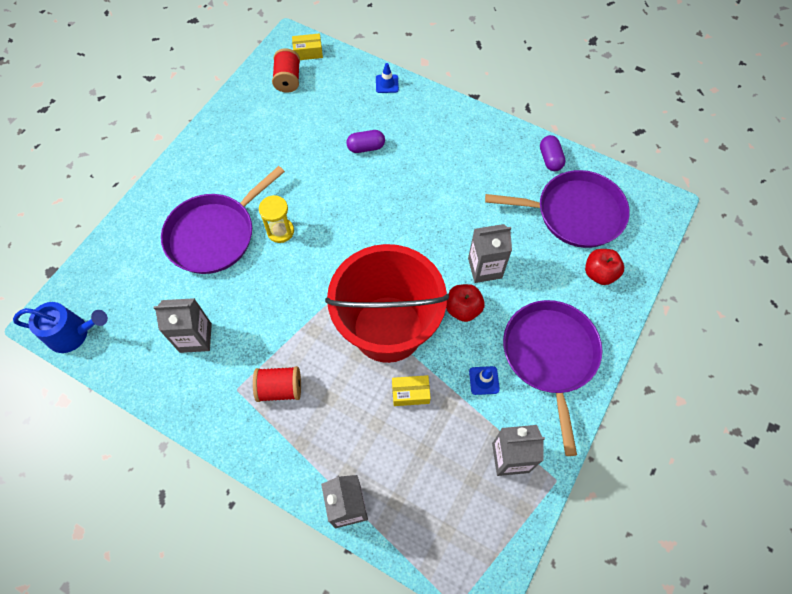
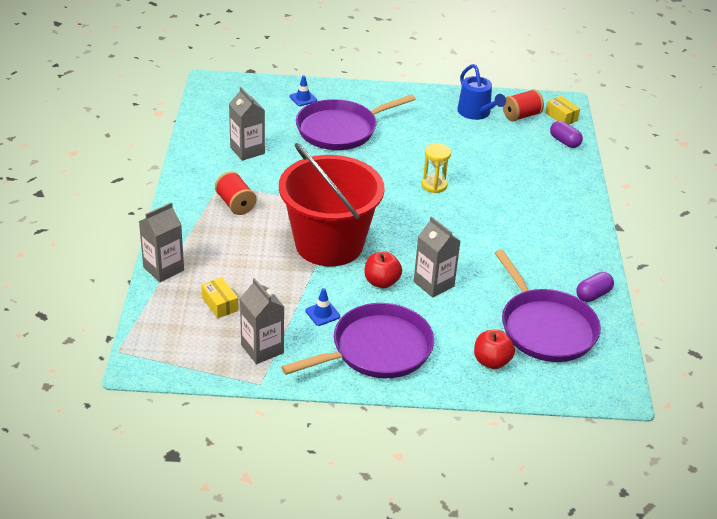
camera: 60 degrees right, 25 degrees down
blue watering can [13,302,108,353] -> blue watering can moved to [457,64,506,120]
purple pan [161,166,285,274] -> purple pan turned 45 degrees counterclockwise [296,94,416,150]
yellow hourglass [259,195,294,243] -> yellow hourglass moved to [422,143,451,193]
purple capsule [346,130,385,153] -> purple capsule moved to [550,121,583,148]
blue traffic cone [376,63,399,93] -> blue traffic cone moved to [290,76,317,106]
yellow box [392,375,431,406] -> yellow box moved to [201,277,238,318]

